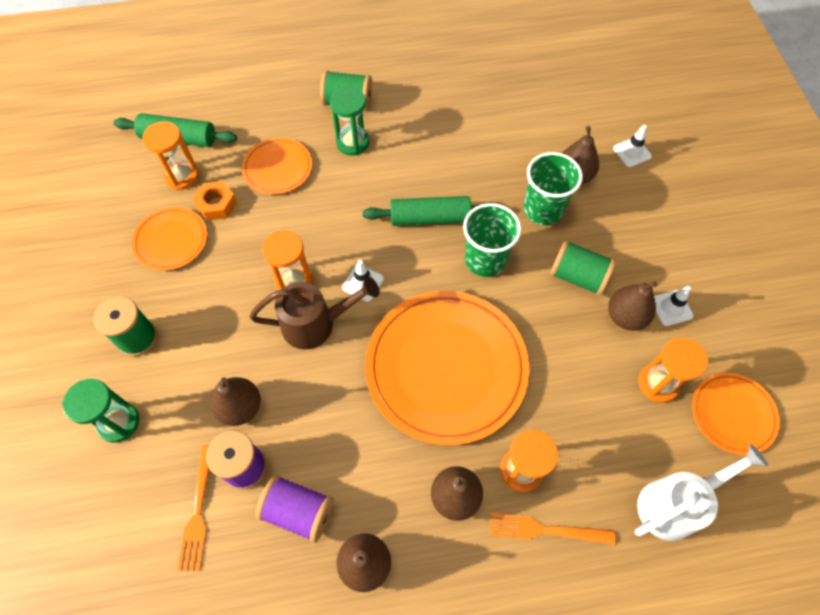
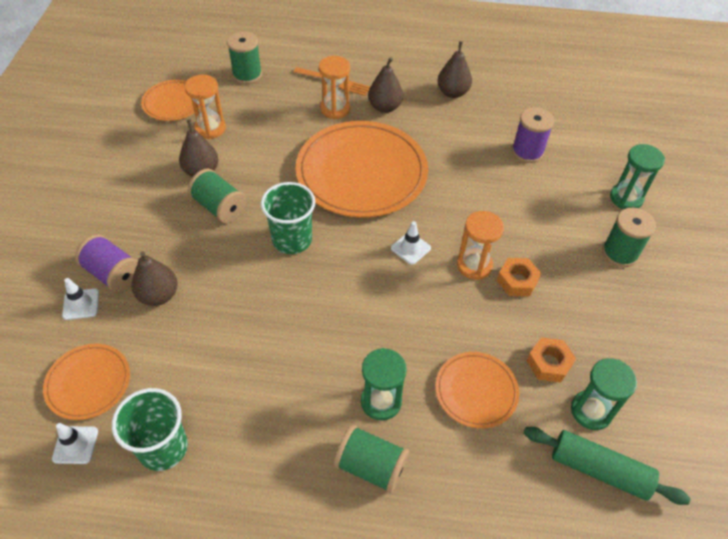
camera: 165 degrees left, 10 degrees down
orange plate [132,207,207,271] -> orange plate moved to [43,344,130,420]
orange hourglass [142,121,199,190] -> green hourglass [571,358,637,430]
orange fork [177,444,209,571] -> none
brown pear [210,377,261,426] -> none
brown watering can [249,277,380,349] -> none
purple spool [256,475,334,543] -> purple spool moved to [75,234,138,292]
green rolling pin [363,196,492,226] -> none
green cup [524,152,583,225] -> green cup moved to [112,388,188,471]
white watering can [635,444,768,541] -> green spool [227,31,262,84]
white traffic cone [654,286,694,326] -> white traffic cone moved to [52,423,98,464]
none -> orange nut [497,258,541,296]

